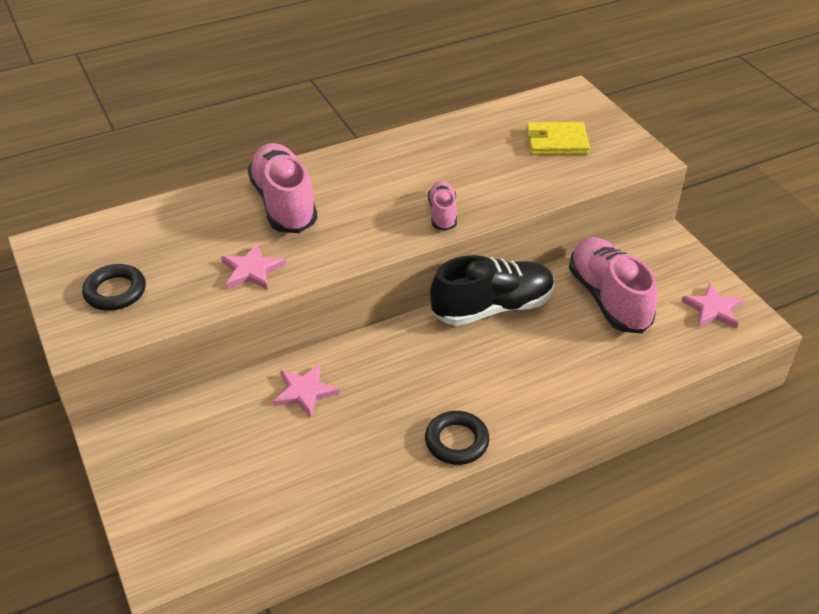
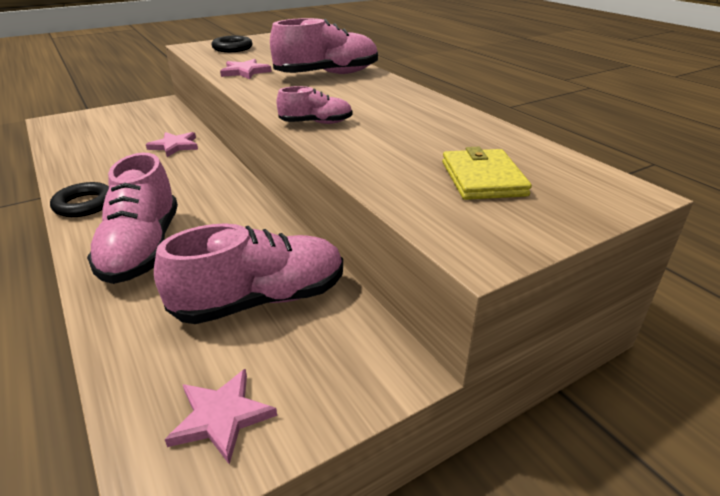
camera: 85 degrees right, 10 degrees down
black shoe [430,255,555,326] -> none
none -> pink shoe [87,153,178,284]

